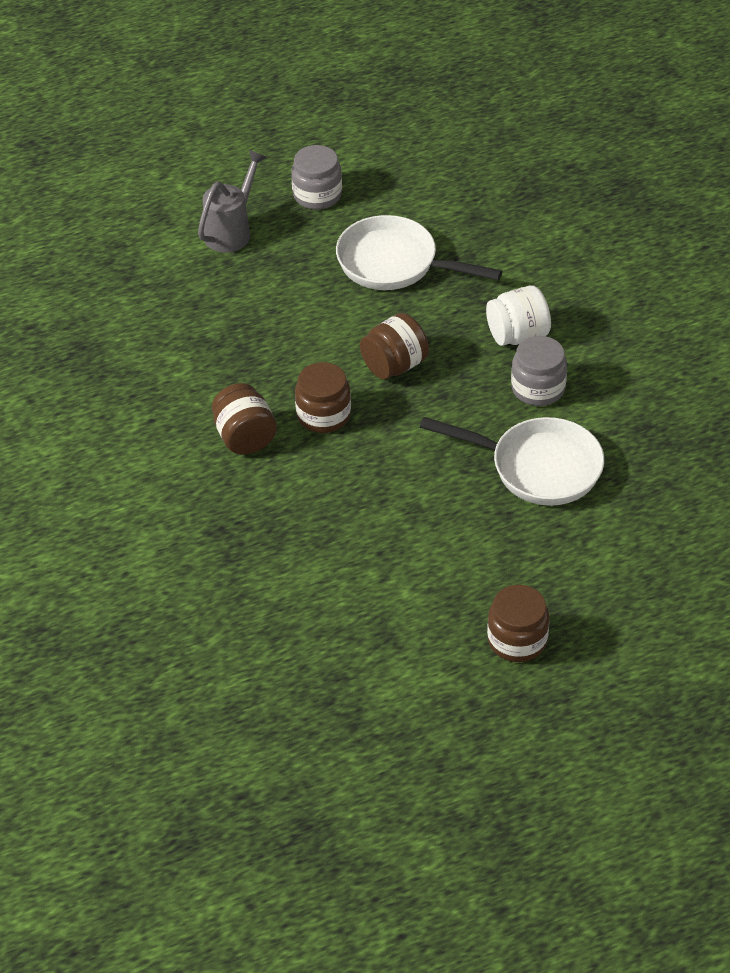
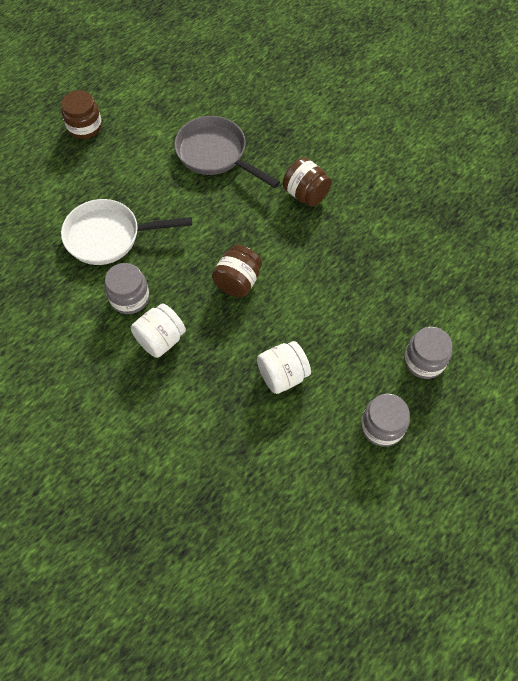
camera: 155 degrees right, 15 degrees up
grey watering can [198,150,267,252] -> grey jar [404,327,453,379]
brown jar [295,362,351,433] -> none
white pan [336,215,502,290] -> white jar [257,341,311,394]
none -> grey pan [174,116,280,188]

